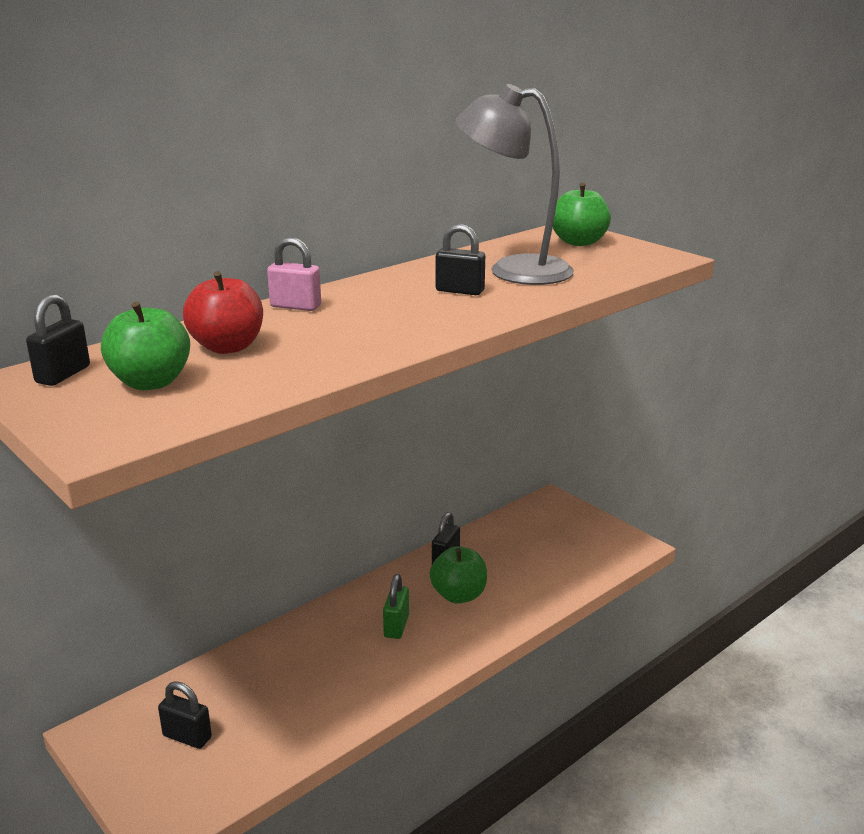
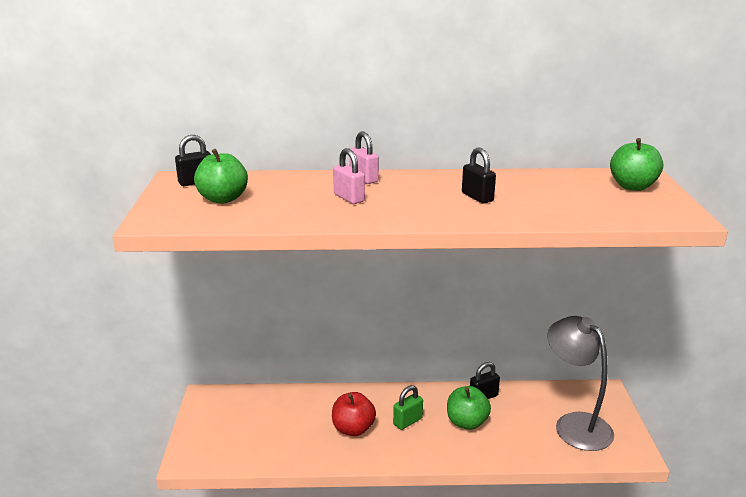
camera: 40 degrees right, 0 degrees up
black padlock [158,681,212,749] -> none
red apple [183,271,263,354] -> red apple moved to [332,392,376,436]
grey lamp [455,84,574,285] -> grey lamp moved to [547,316,614,451]
none -> pink padlock [333,148,365,204]

